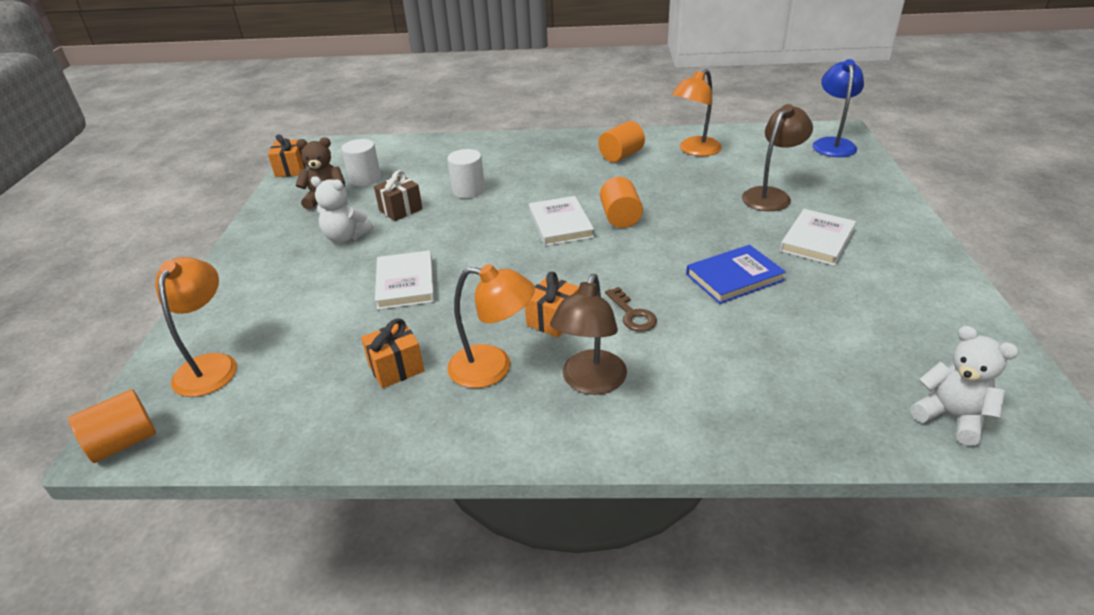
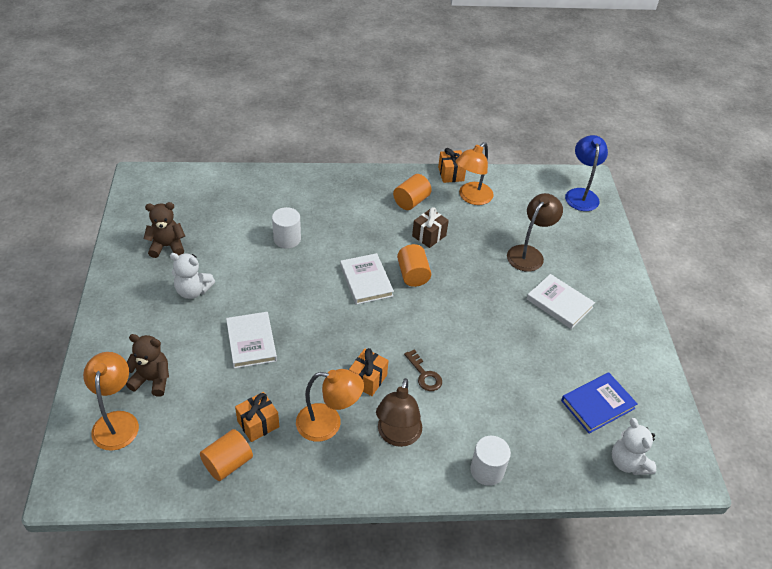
camera: 10 degrees left, 10 degrees up
orange cylinder [69,389,156,463] -> orange cylinder moved to [200,429,253,481]
orange gift [268,134,306,177] -> orange gift moved to [438,148,466,183]
white cylinder [341,139,381,186] -> white cylinder moved to [470,436,511,486]
brown gift [374,170,423,221] -> brown gift moved to [412,207,449,248]
blue book [686,245,786,304] -> blue book moved to [561,373,638,434]
white book [780,209,856,266] -> white book turned 75 degrees counterclockwise [527,274,595,329]
white teddy bear [911,326,1019,446] -> white teddy bear turned 150 degrees counterclockwise [612,418,656,475]
none -> brown teddy bear [126,334,169,397]

